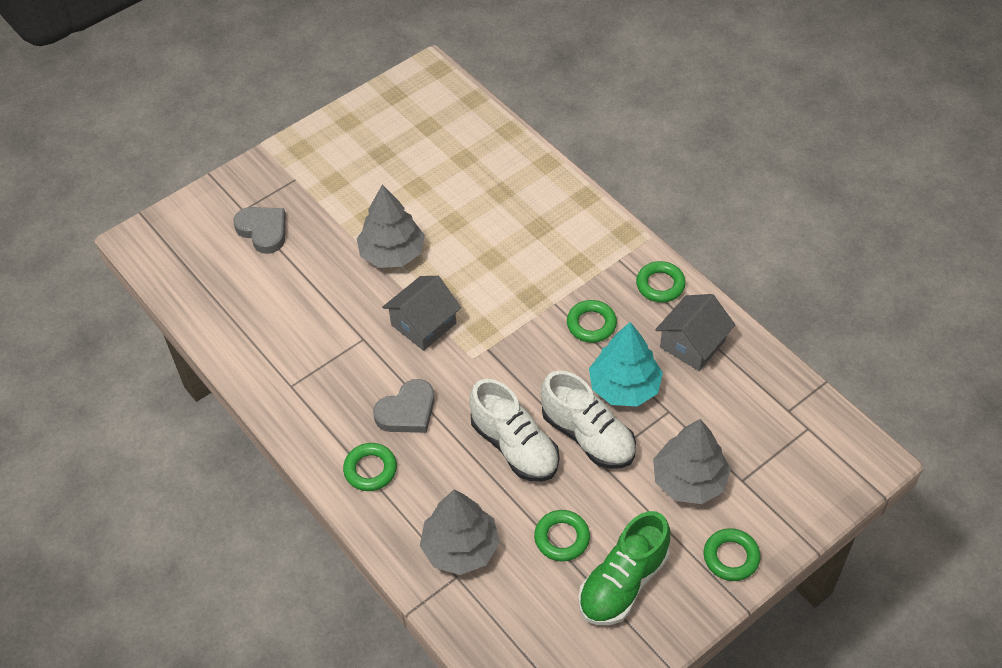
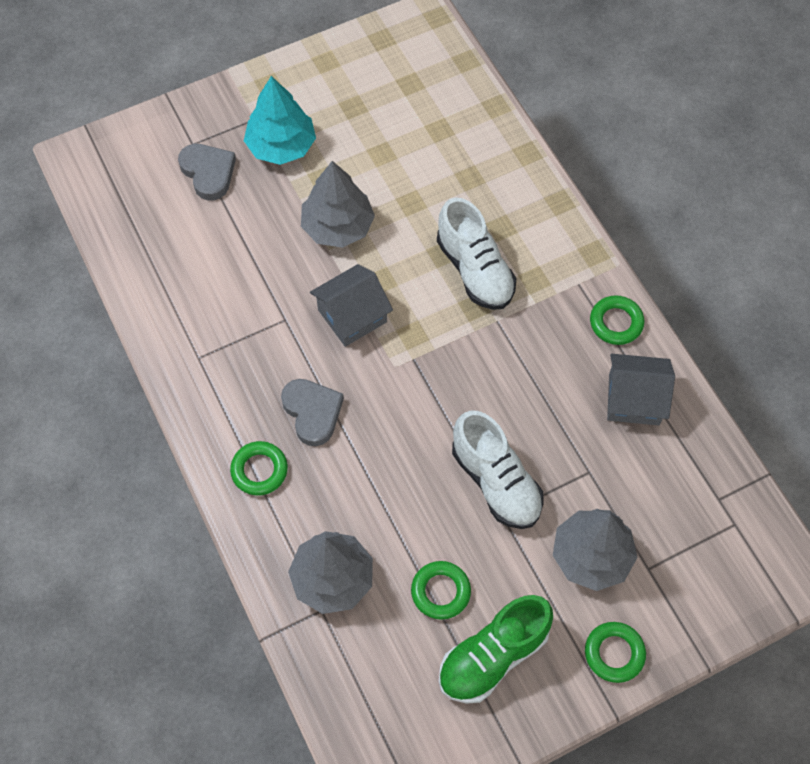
camera: 10 degrees right, 10 degrees up
grey heart [373,379,435,433] -> grey heart turned 90 degrees counterclockwise [281,379,344,446]
white shoe [469,379,559,481] -> white shoe moved to [437,197,516,310]
green ring [567,300,617,343] -> none
turquoise tree [589,322,663,407] -> turquoise tree moved to [244,76,316,165]
grey house [655,294,735,371] -> grey house turned 45 degrees clockwise [607,354,675,425]

